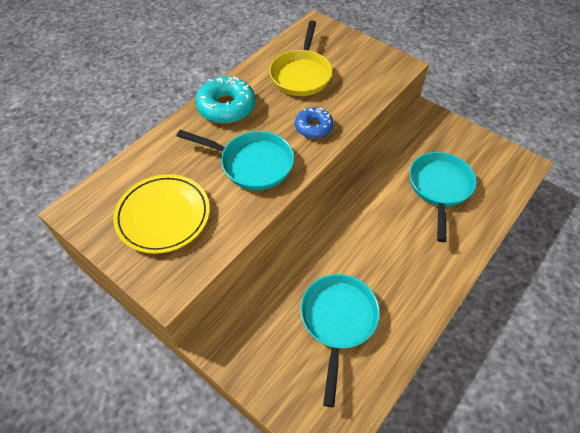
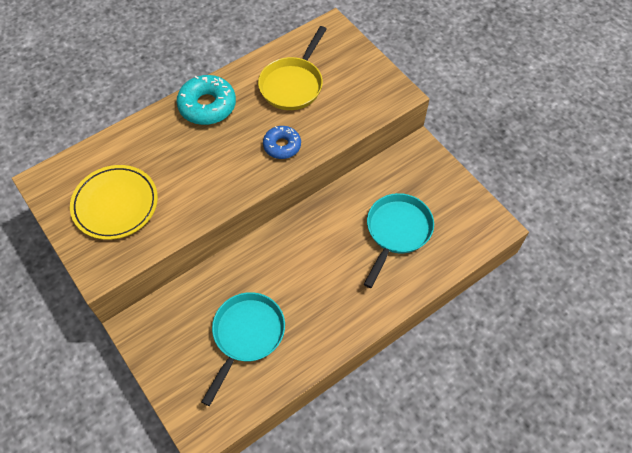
camera: 15 degrees right, 5 degrees up
turquoise pan [177,130,294,190] -> none

